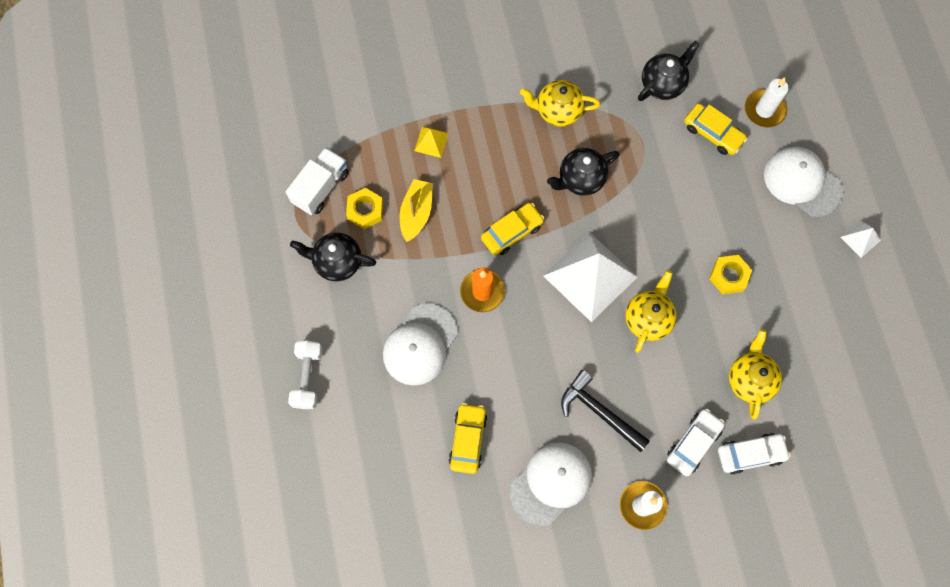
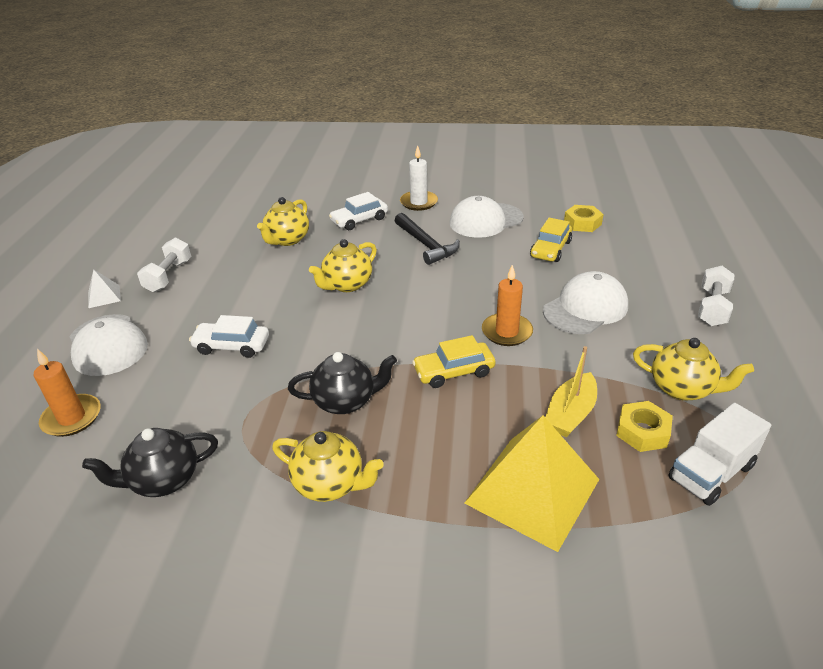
camera: 160 degrees left, 35 degrees down
black teapot [290,232,376,282] -> yellow teapot [633,338,754,401]
yellow pyramid [414,127,449,158] -> yellow pyramid [465,415,599,552], size x2.30
white pyramid [543,232,637,322] -> none
yellow car [684,103,747,155] -> none
yellow nut [709,255,752,294] -> yellow nut moved to [564,205,604,232]
white car [718,433,791,475] -> white car moved to [189,315,269,358]
white candle [745,77,789,127] -> orange candle [34,349,101,437]
none -> white dumbbell [137,238,191,292]

